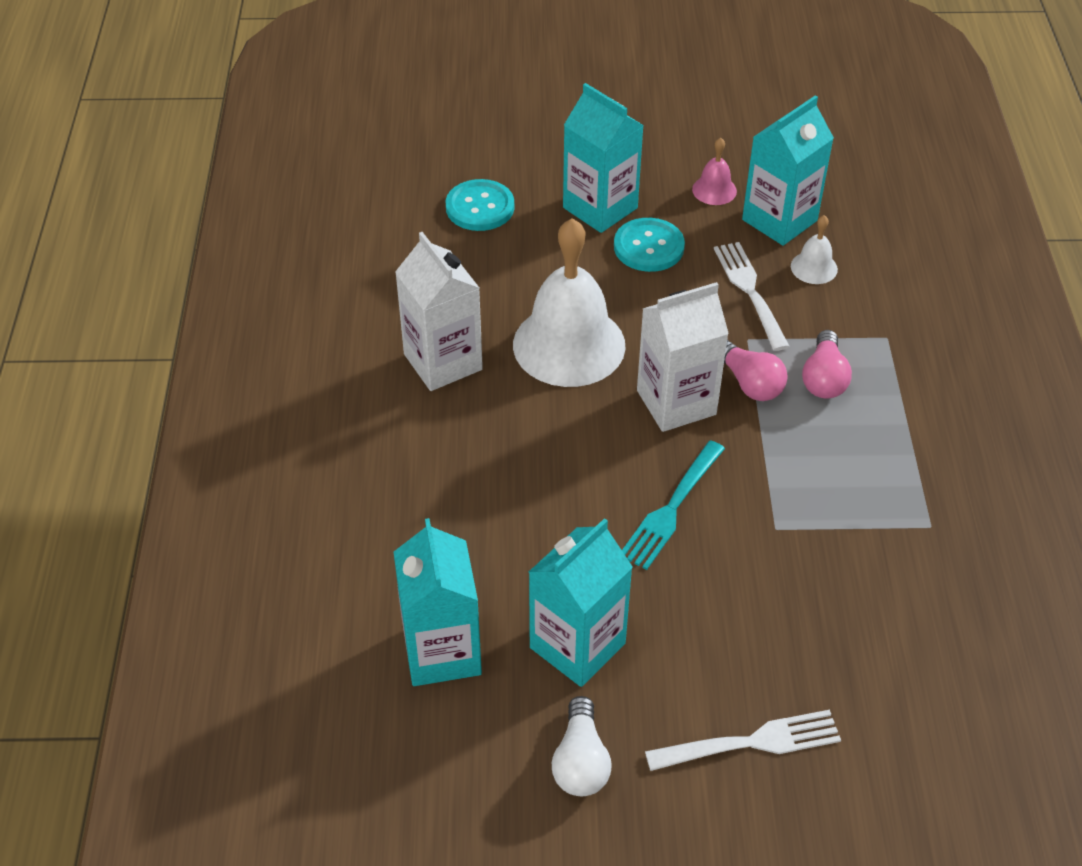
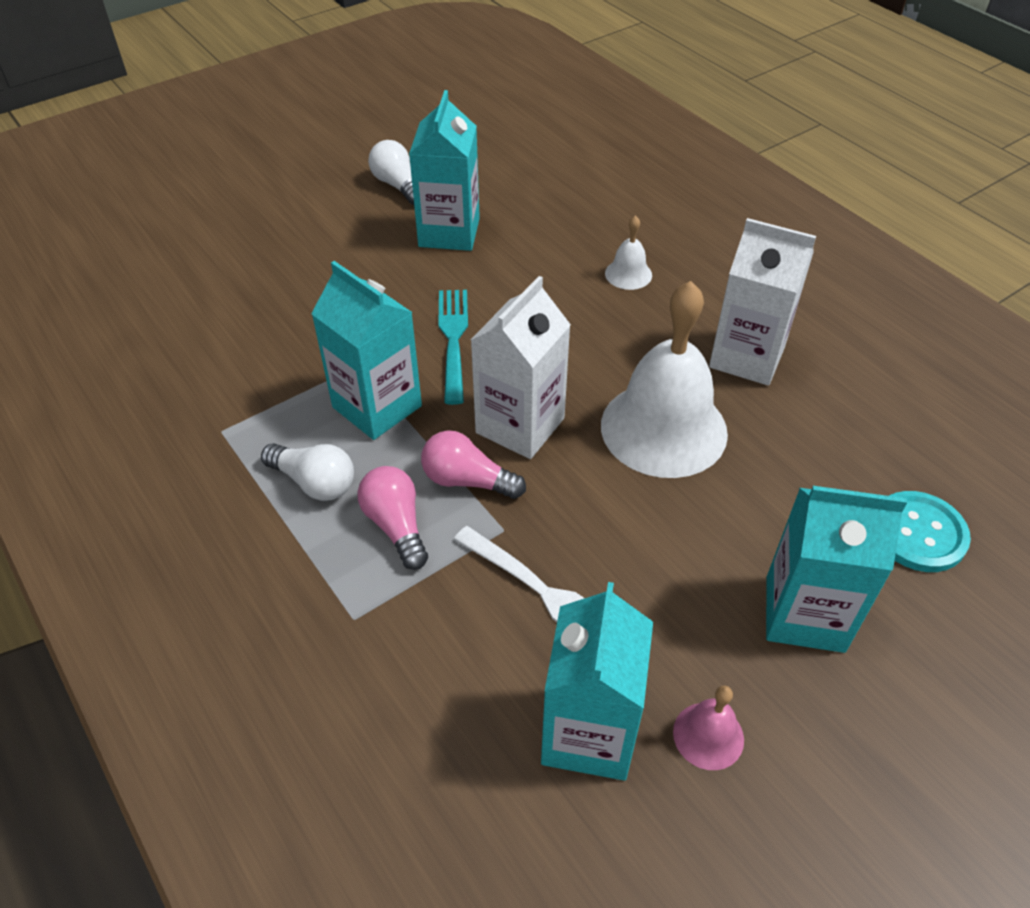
camera: 145 degrees right, 0 degrees up
turquoise carton [393,518,482,686] -> turquoise carton moved to [311,261,422,440]
turquoise button [614,218,685,272] -> none
white fork [645,710,841,771] -> none
white bell [791,215,838,284] -> white bell moved to [605,215,652,290]
none -> white light bulb [261,443,354,501]

